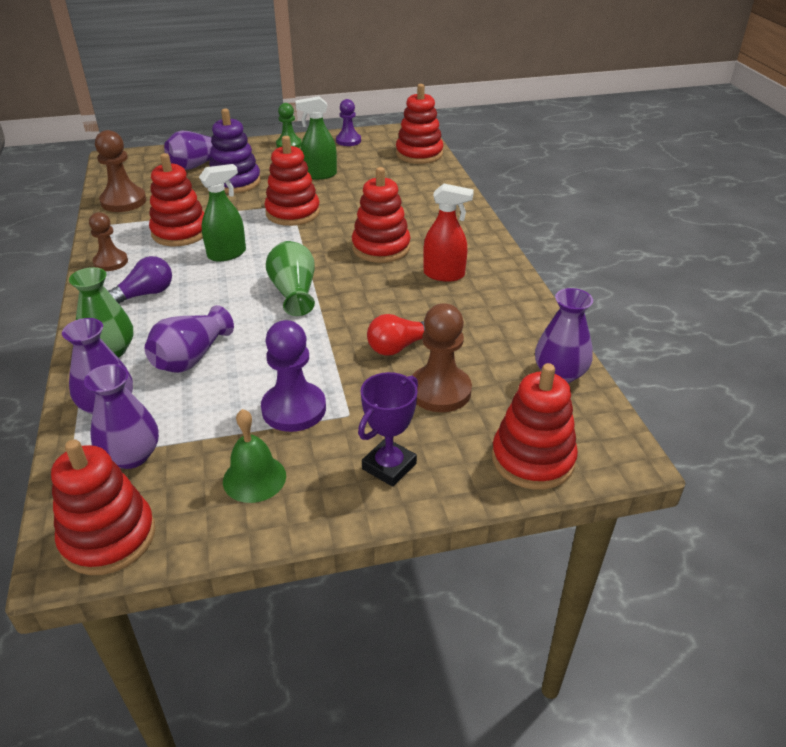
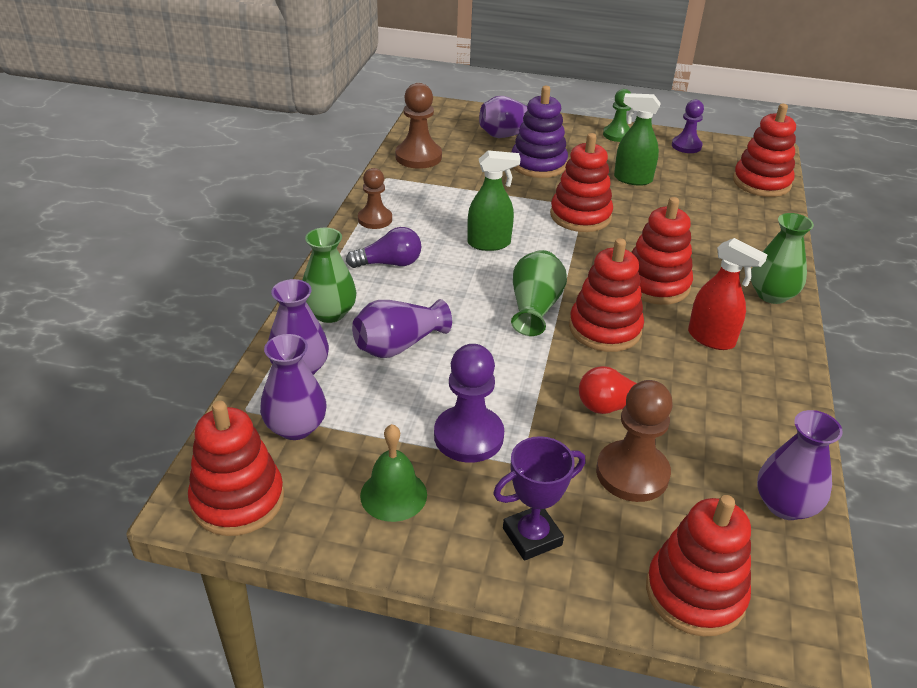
camera: 25 degrees right, 0 degrees up
red stacking toy [149,153,204,246] -> red stacking toy moved to [569,238,644,352]
none -> green vase [751,213,814,304]

